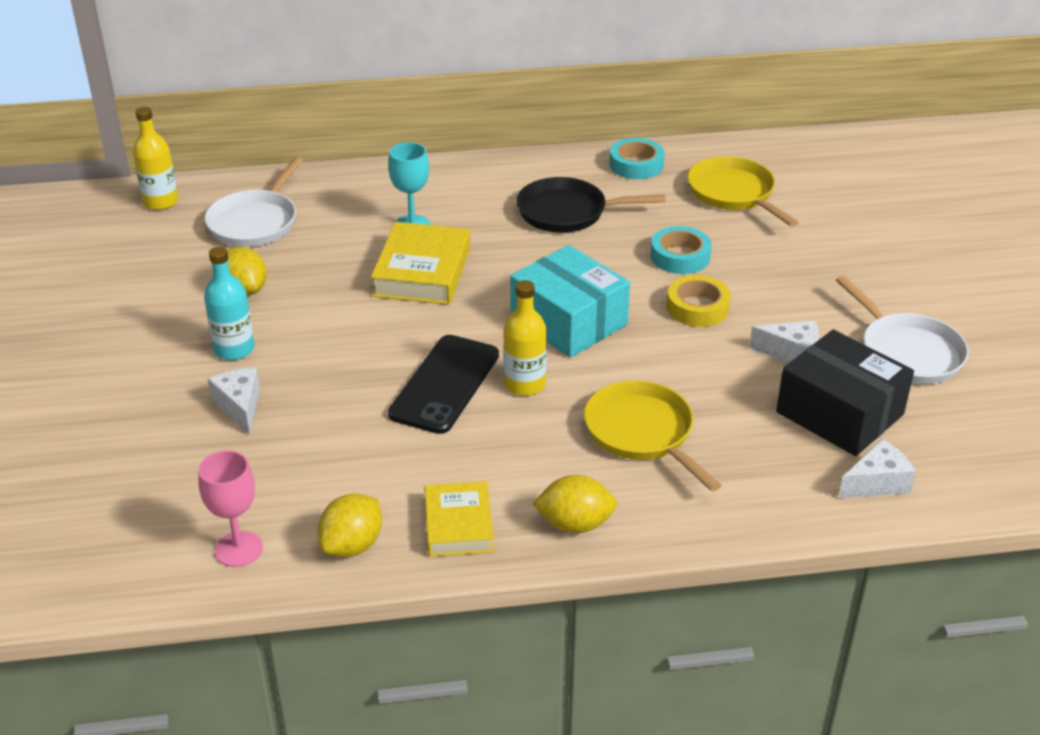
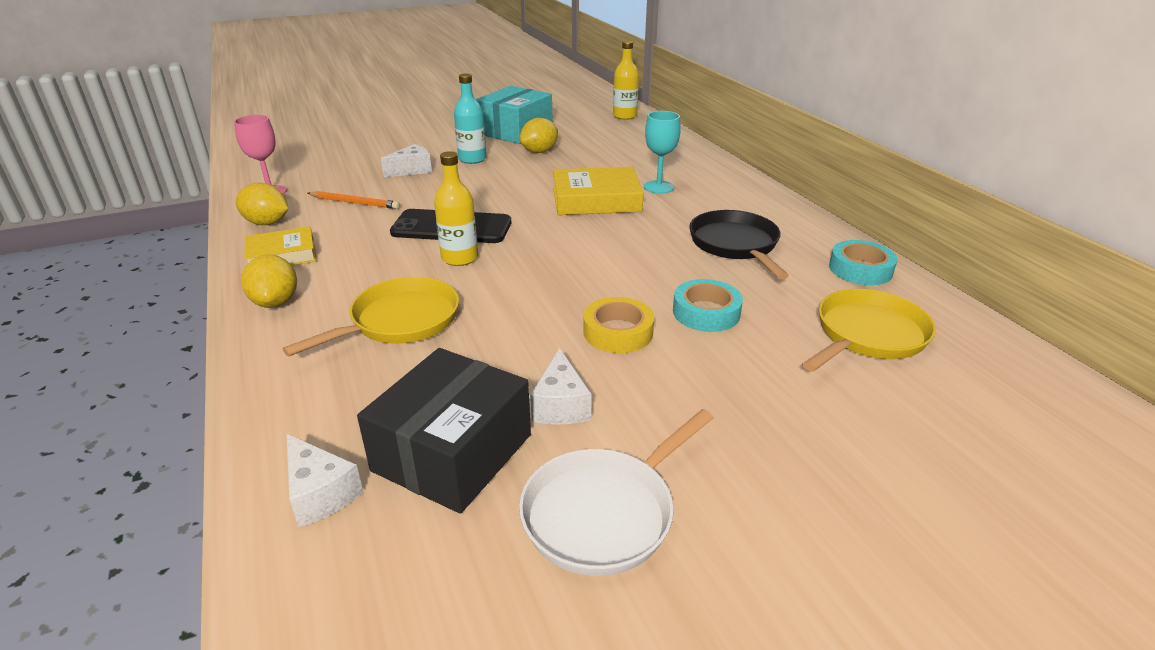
camera: 75 degrees right, 5 degrees down
white pan [205,156,303,247] -> none
turquoise box [510,245,630,358] -> turquoise box moved to [476,86,553,144]
none -> orange pencil [307,191,400,209]

